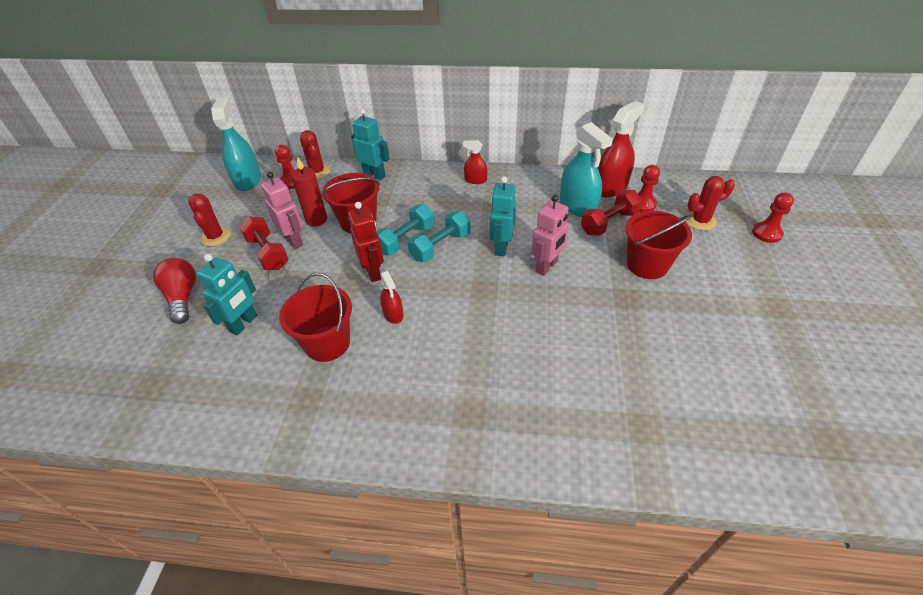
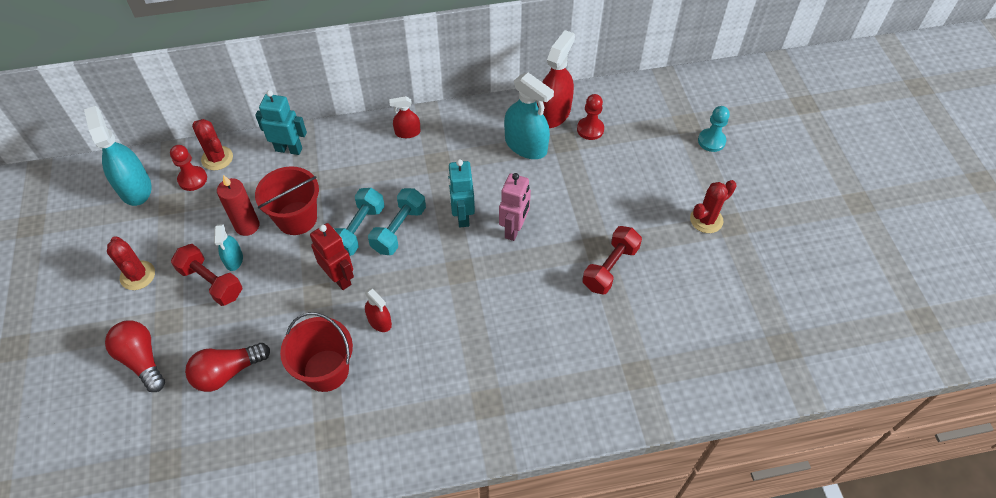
camera: 20 degrees left, 10 degrees up
turquoise robot [197,254,257,335] -> red light bulb [185,343,270,392]
pink robot [261,172,303,249] -> turquoise spray bottle [214,224,243,271]
red dumbbell [581,190,642,236] -> red dumbbell moved to [582,226,642,295]
red bucket [625,211,692,279] -> none
red cactus [686,176,735,231] -> red cactus moved to [690,180,736,233]
red pawn [752,192,794,243] -> turquoise pawn [698,106,730,152]

